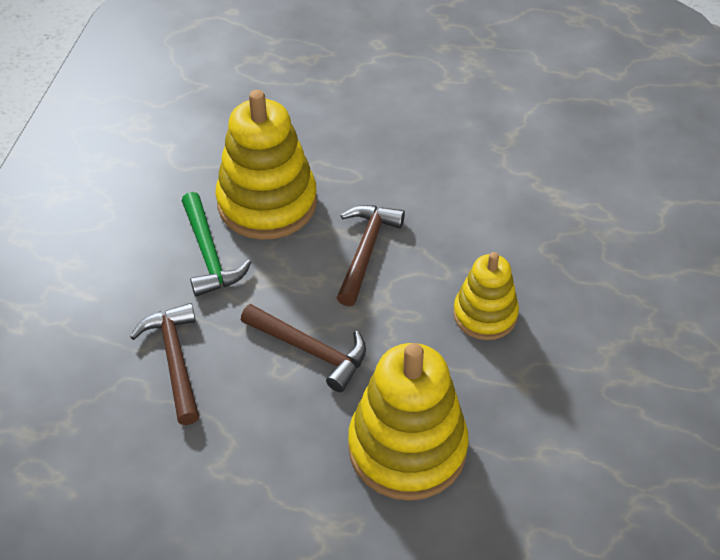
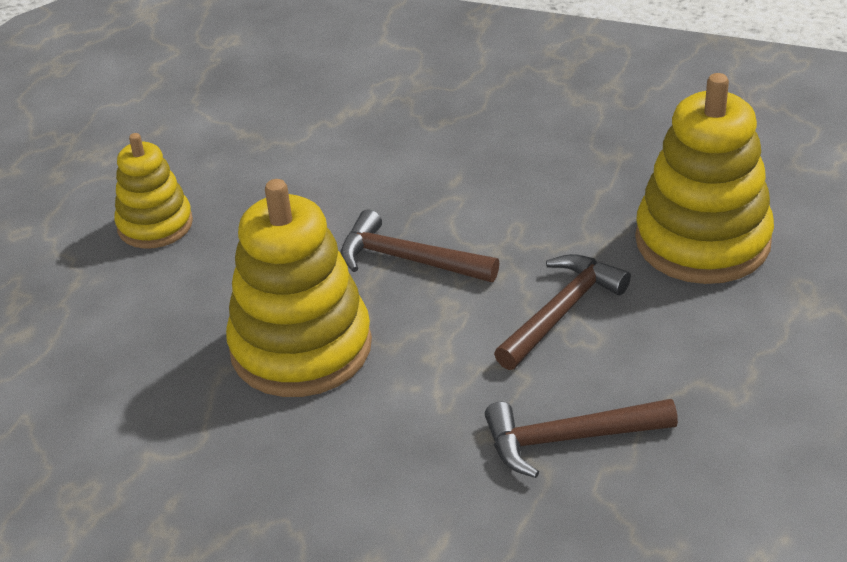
camera: 80 degrees left, 10 degrees down
green hammer [182,192,252,297] -> none
yellow stacking toy [453,252,519,340] -> yellow stacking toy moved to [114,133,193,249]

